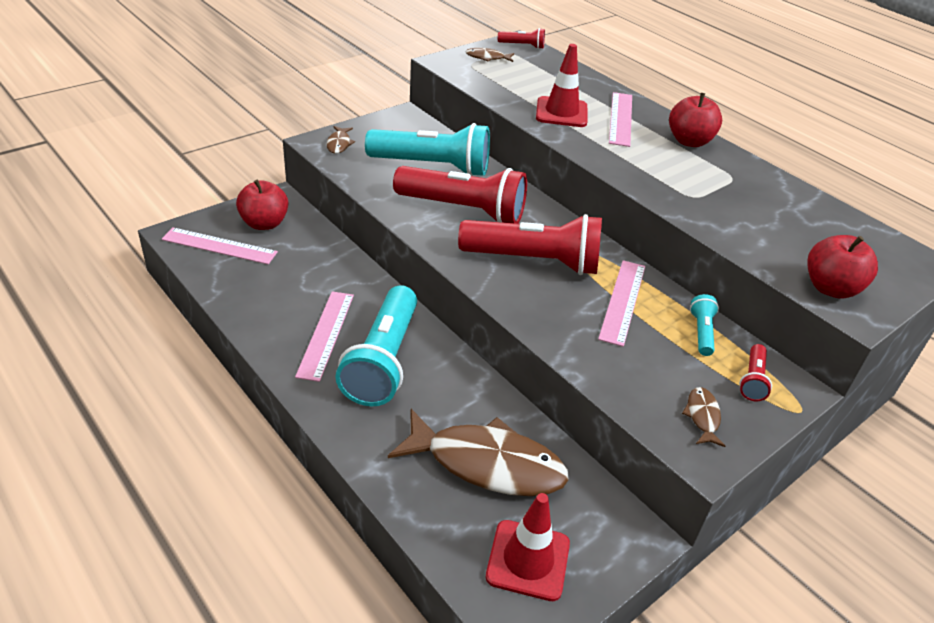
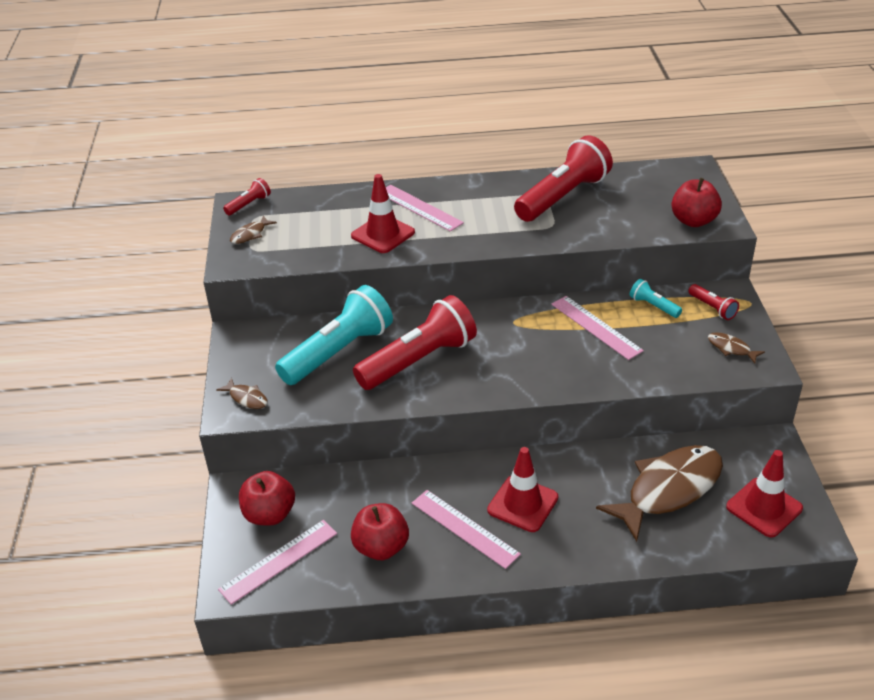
camera: 50 degrees left, 0 degrees up
turquoise flashlight [335,285,417,406] -> red traffic cone [487,447,558,532]
red flashlight [458,214,602,275] -> red flashlight moved to [514,135,613,222]
red apple [669,93,722,147] -> red apple moved to [351,503,409,560]

